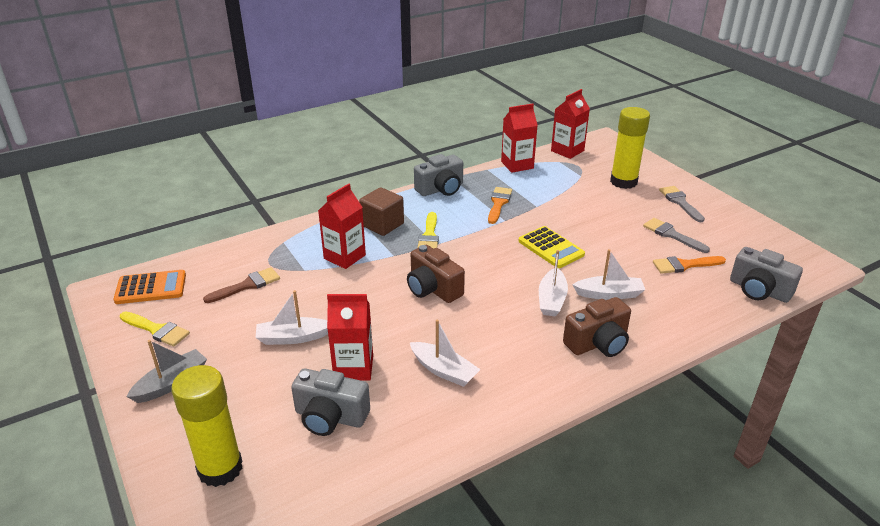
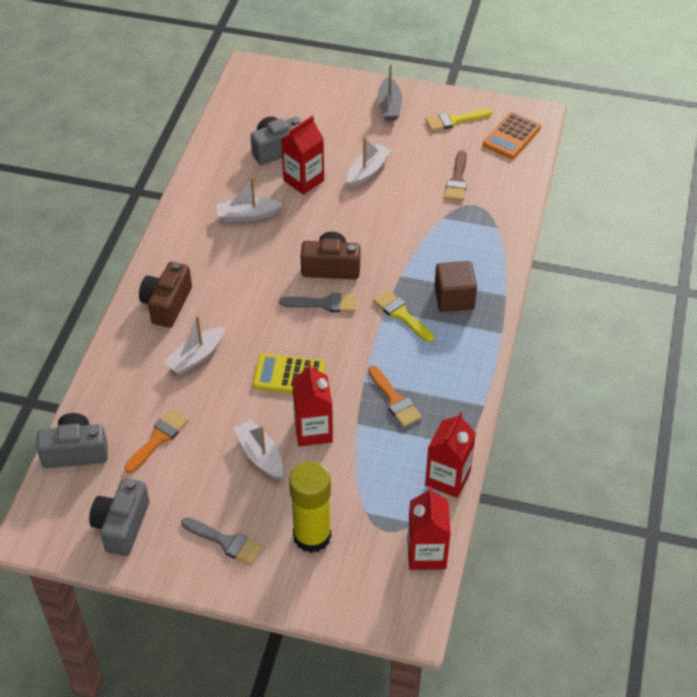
camera: 135 degrees right, 15 degrees up
yellow glue stick [171,365,242,487] -> none
red carton [318,183,366,269] -> red carton moved to [292,362,333,446]
grey camera [414,154,463,196] -> grey camera moved to [89,478,149,556]
white boat [539,250,568,316] -> white boat moved to [234,419,283,480]
grey brush [643,218,710,253] -> grey brush moved to [279,293,356,312]

